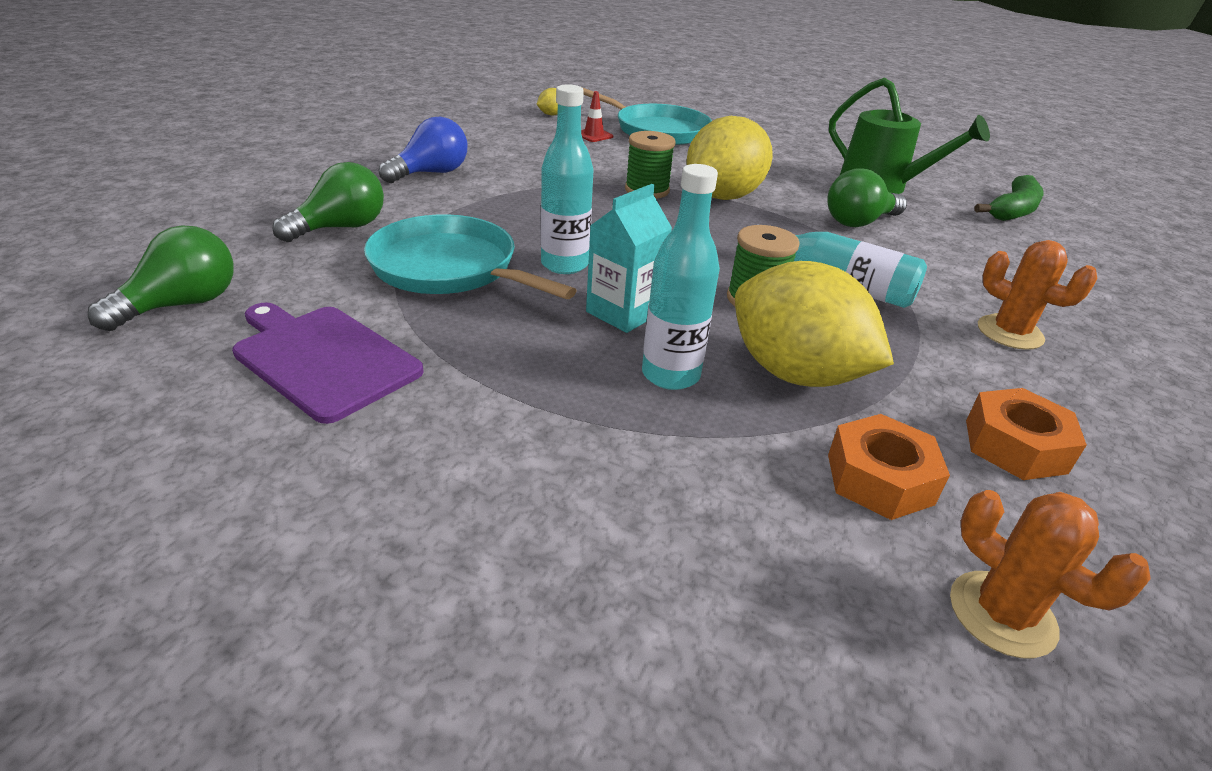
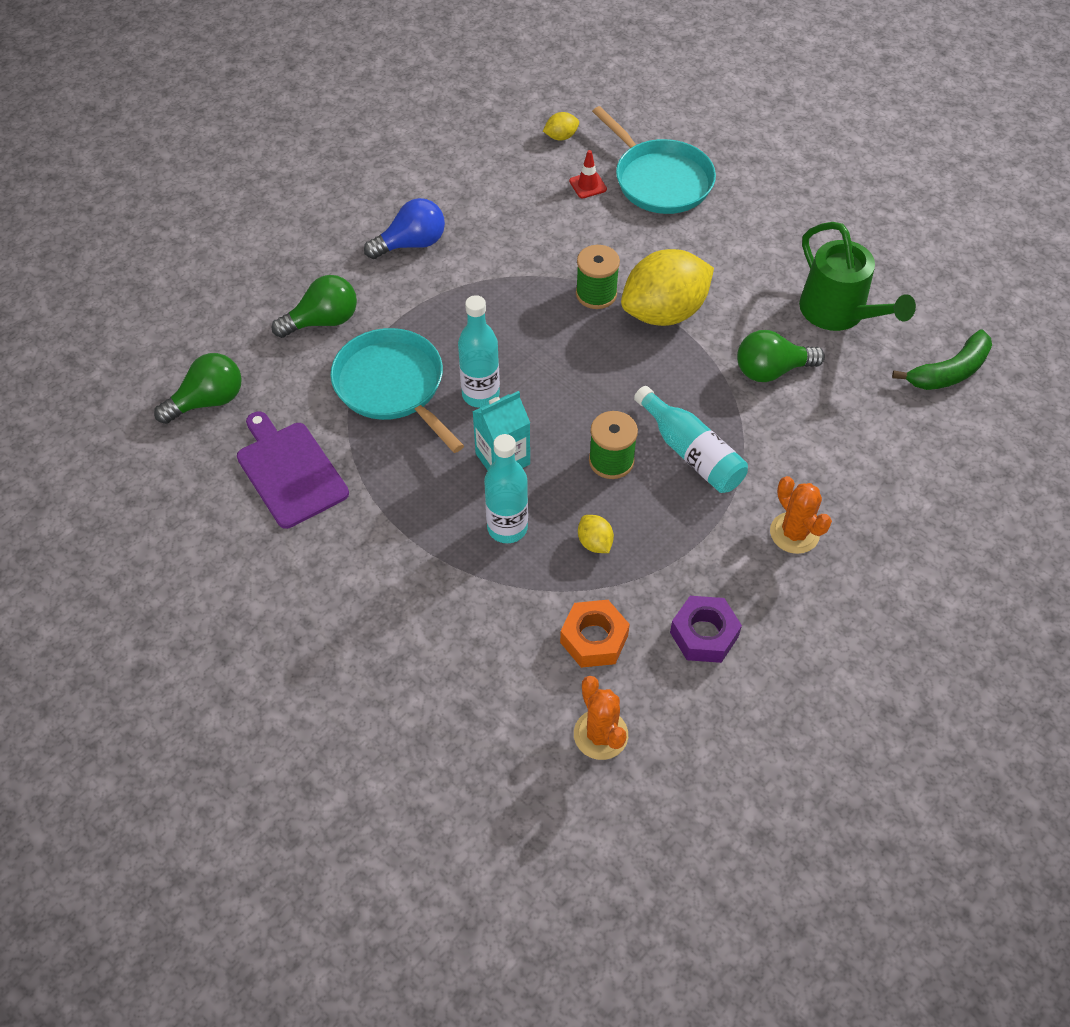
camera: 20 degrees right, 20 degrees up
yellow lemon [735,261,894,387] -> yellow lemon [578,515,614,553], size x0.41
orange nut [966,388,1087,480] -> purple nut [670,596,742,663]

